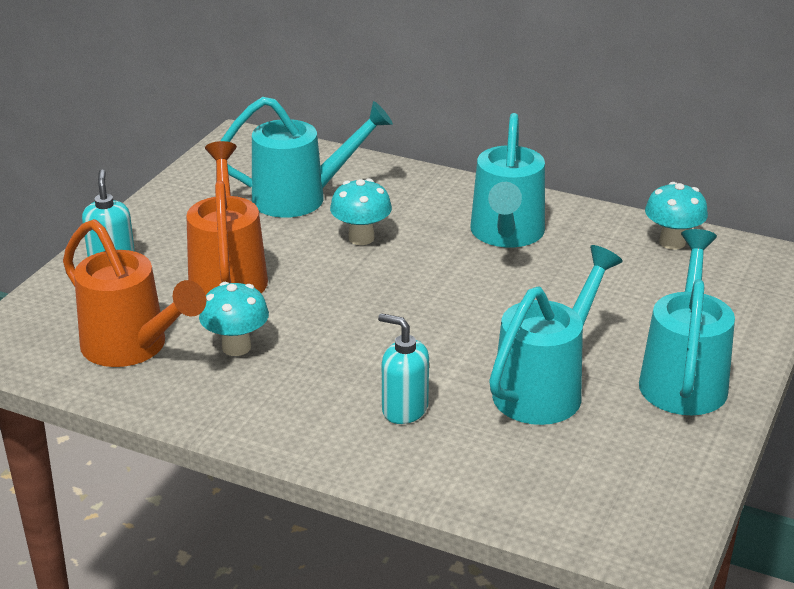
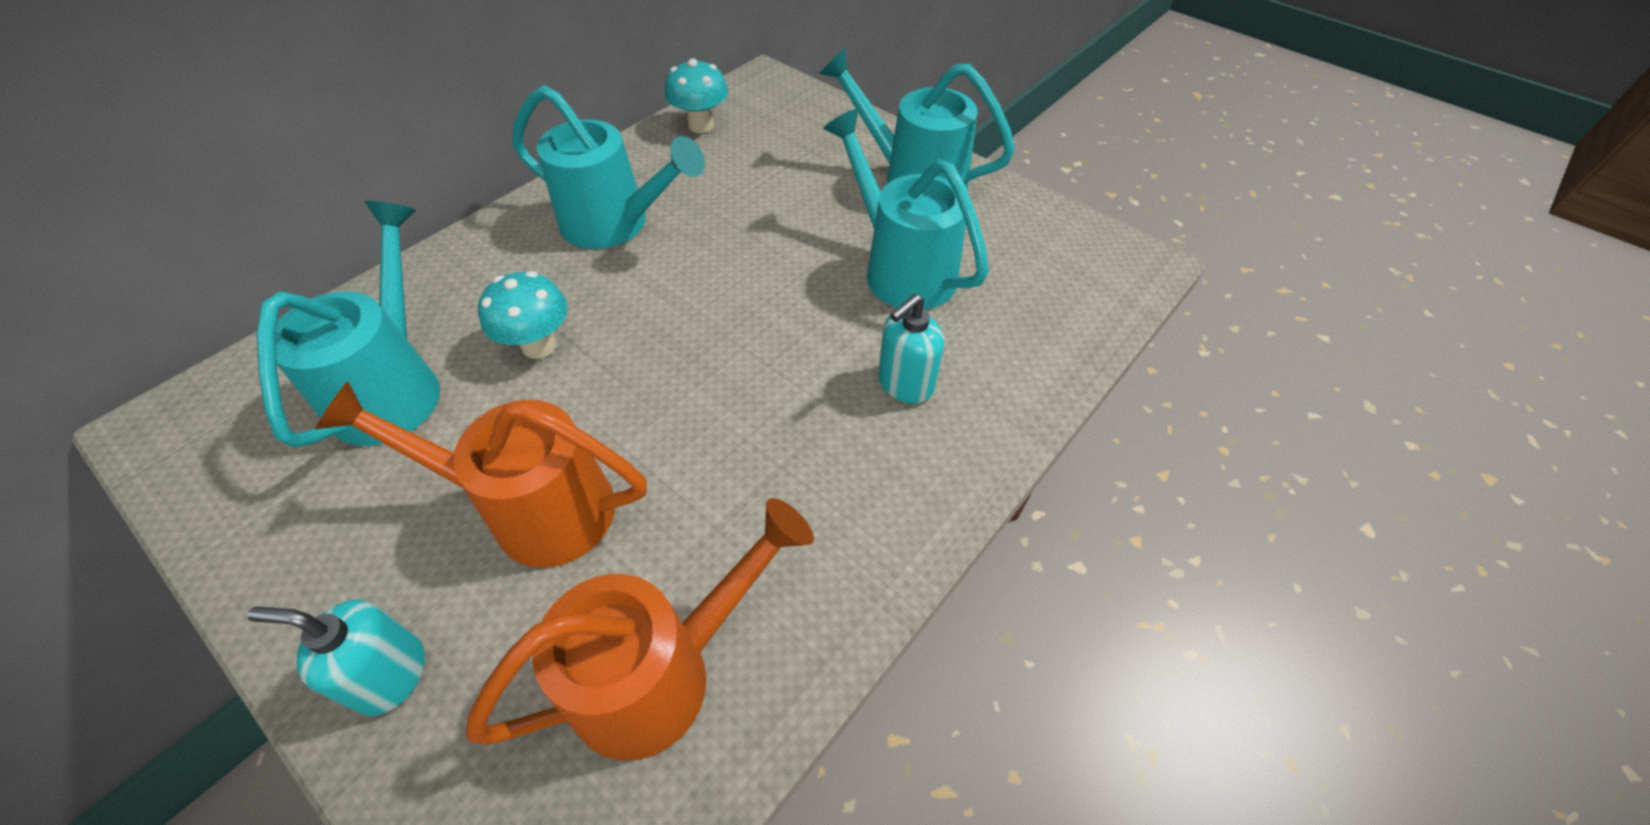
camera: 75 degrees left, 20 degrees up
turquoise mushroom [199,282,269,356] -> none

